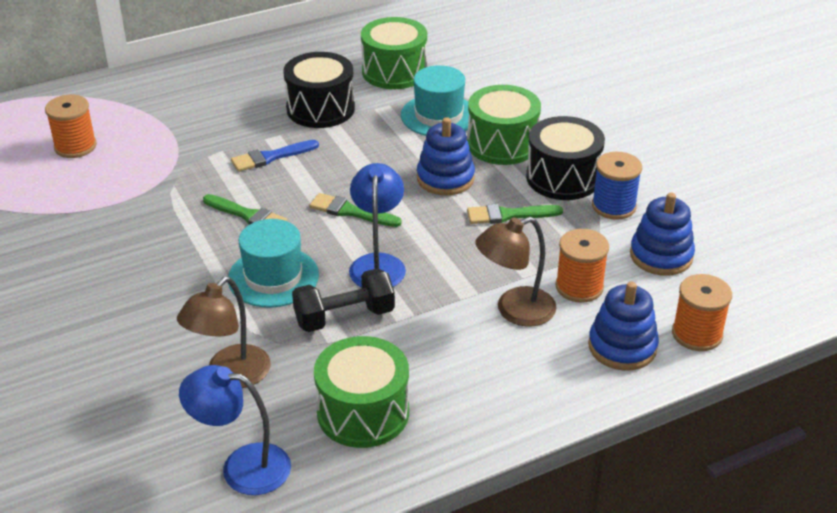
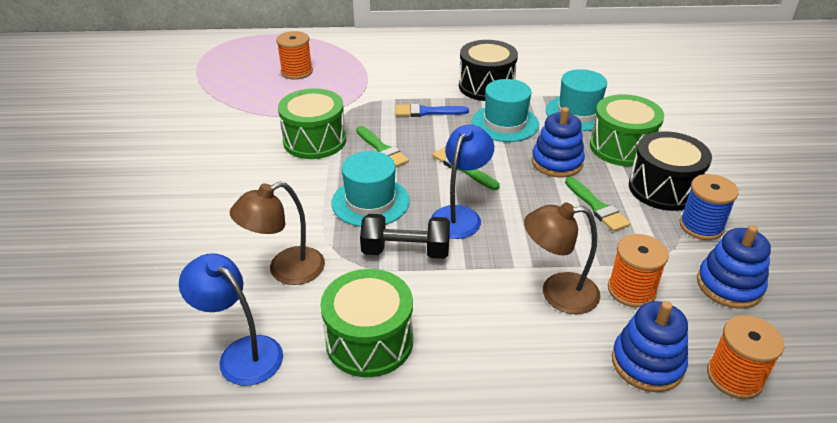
camera: 25 degrees right, 0 degrees up
green drum [361,17,427,89] -> green drum moved to [278,88,346,159]
green brush [467,204,563,224] -> green brush turned 135 degrees counterclockwise [565,177,631,232]
none -> turquoise hat [472,79,539,142]

